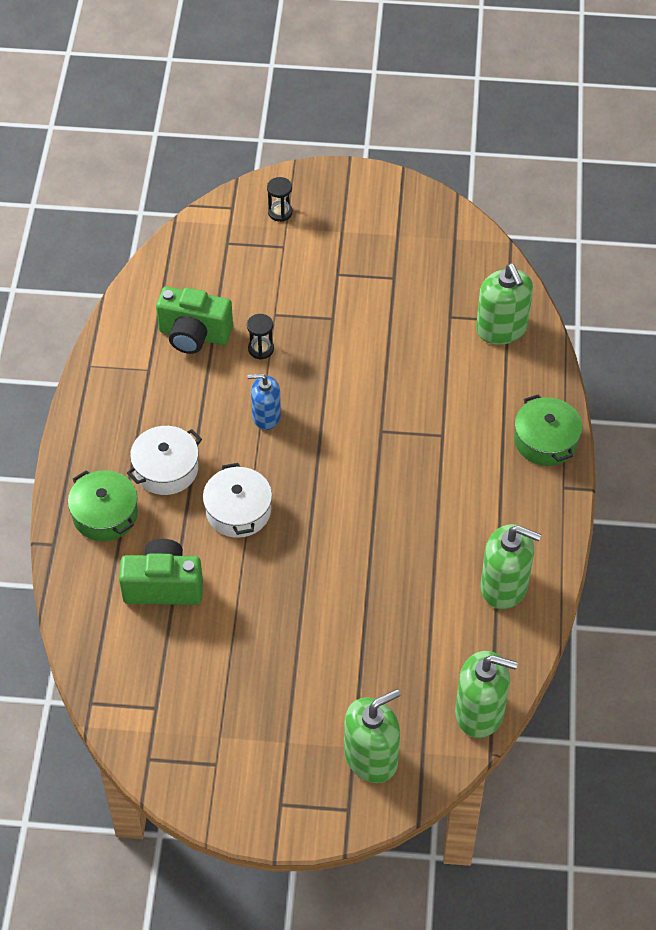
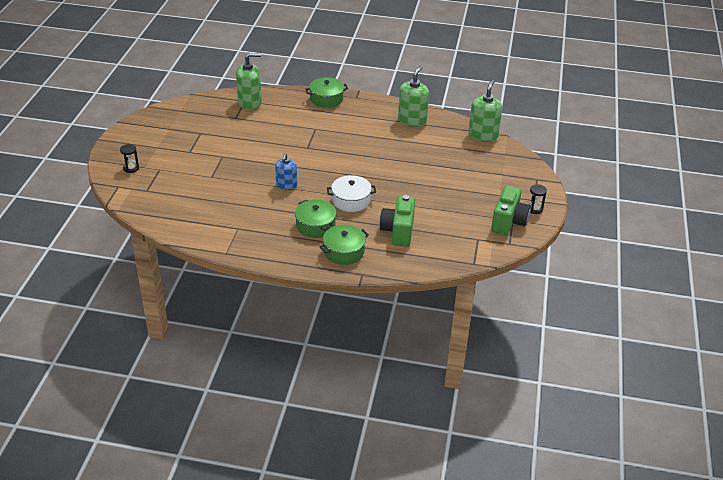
camera: 85 degrees left, 15 degrees down
white pot [127,426,202,495] -> green pot [295,199,337,238]
green camera [156,287,233,354] -> green camera moved to [491,185,531,235]
black hourglass [247,314,274,360] -> black hourglass moved to [528,184,547,214]
green soap dispenser [344,689,400,783] -> none

